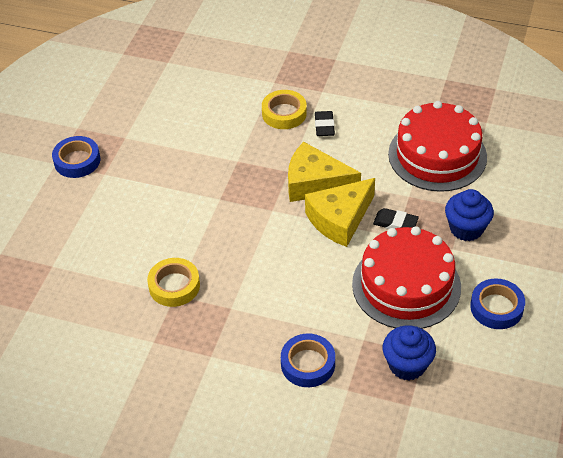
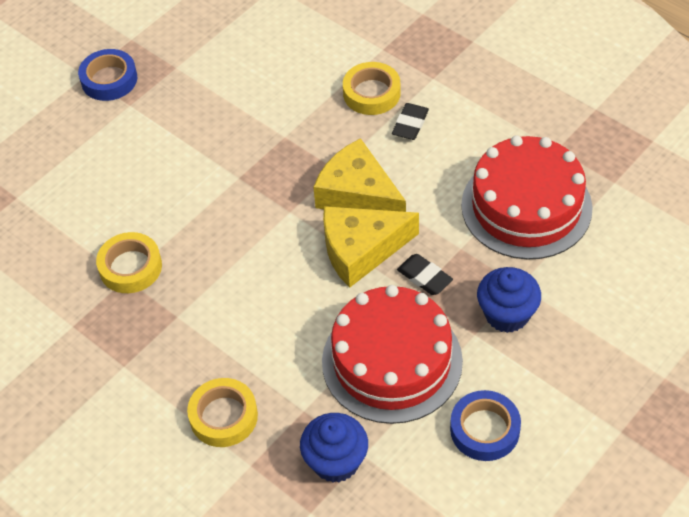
camera: 25 degrees right, 5 degrees up
blue tape [281,334,335,387] -> yellow tape [187,378,258,447]

